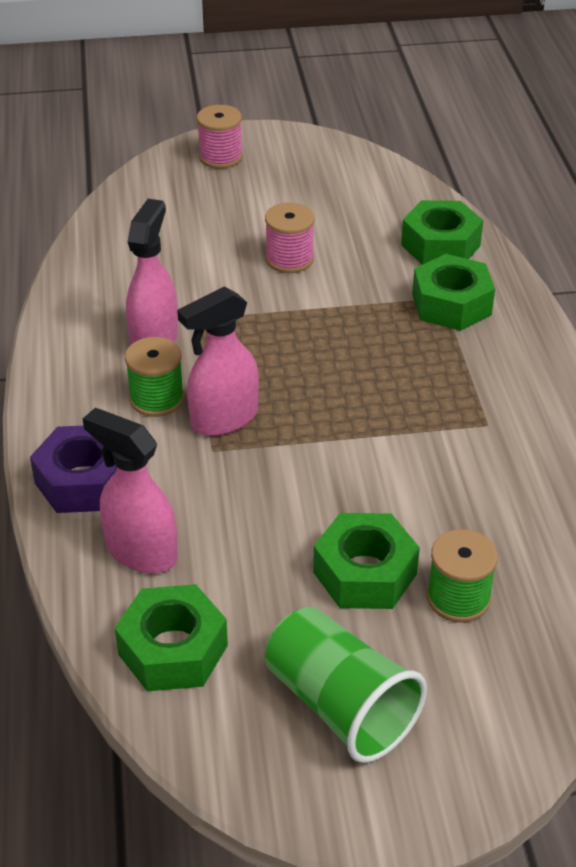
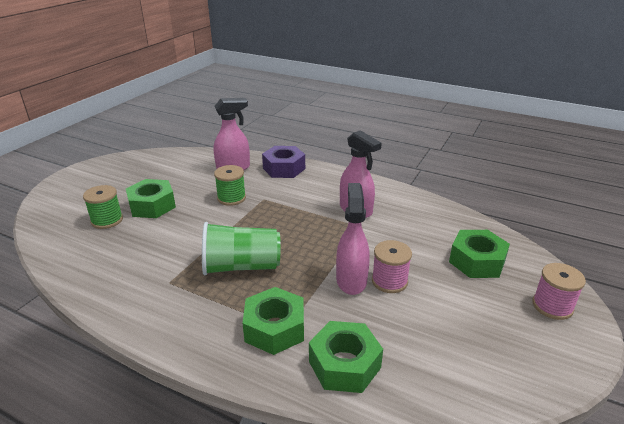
camera: 125 degrees right, 10 degrees down
green nut [115,584,228,691] -> green nut moved to [449,230,510,278]
green spool [125,337,184,417] -> green spool moved to [214,165,246,206]
pink spray bottle [177,286,259,436] -> pink spray bottle moved to [336,183,370,295]
green cup [265,607,427,763] -> green cup moved to [202,222,281,275]

